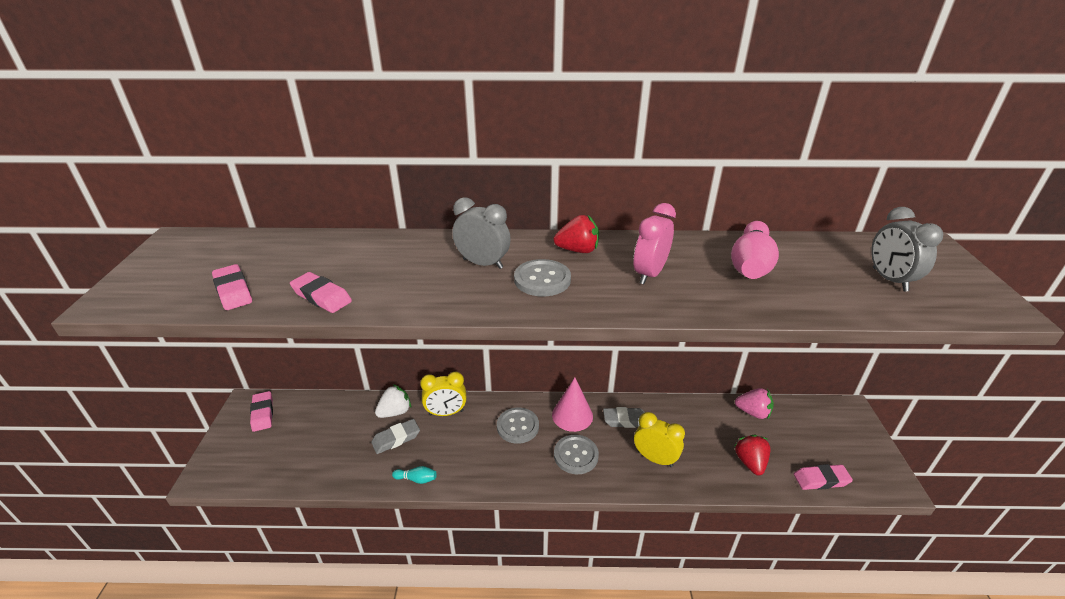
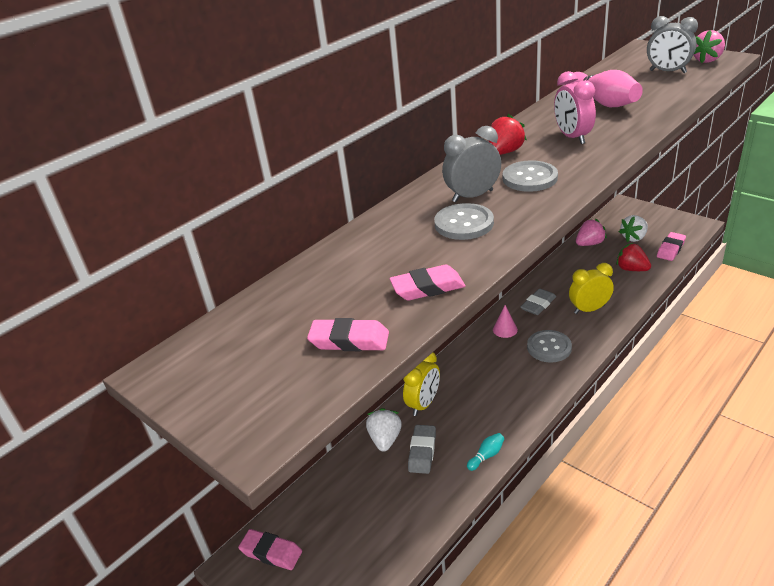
camera: 45 degrees left, 0 degrees up
grey button [497,408,539,444] -> grey button moved to [434,203,494,240]
pink cone [552,378,593,432] -> pink cone [493,305,518,338], size x0.59
none -> white strawberry [619,215,648,242]
none -> pink strawberry [694,30,725,63]

